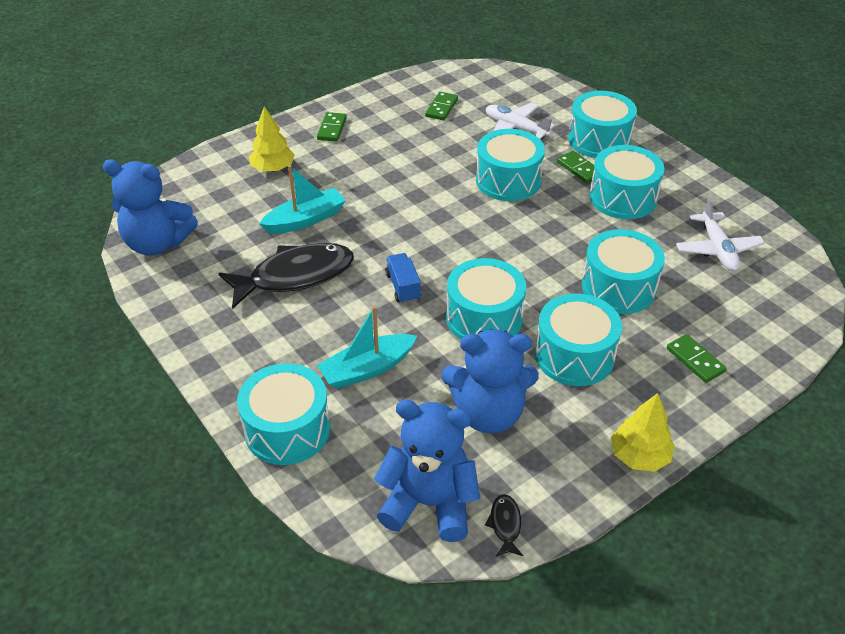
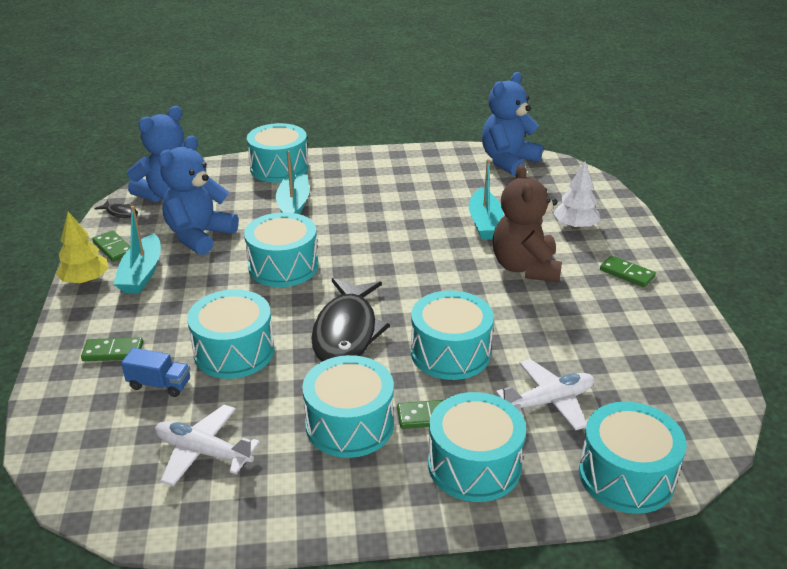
camera: 120 degrees right, 10 degrees down
black fish [218,243,354,309] -> black fish moved to [311,278,390,361]
yellow tree [249,106,295,172] -> white tree [553,161,600,229]
blue truck [385,253,421,304] -> blue truck moved to [121,348,190,397]
green domino [425,92,458,120] -> green domino moved to [92,230,130,262]
turquoise drum [535,293,622,386] -> turquoise drum moved to [579,402,686,514]
none -> turquoise boat [114,206,161,294]
none -> brown teddy bear [493,164,562,282]

